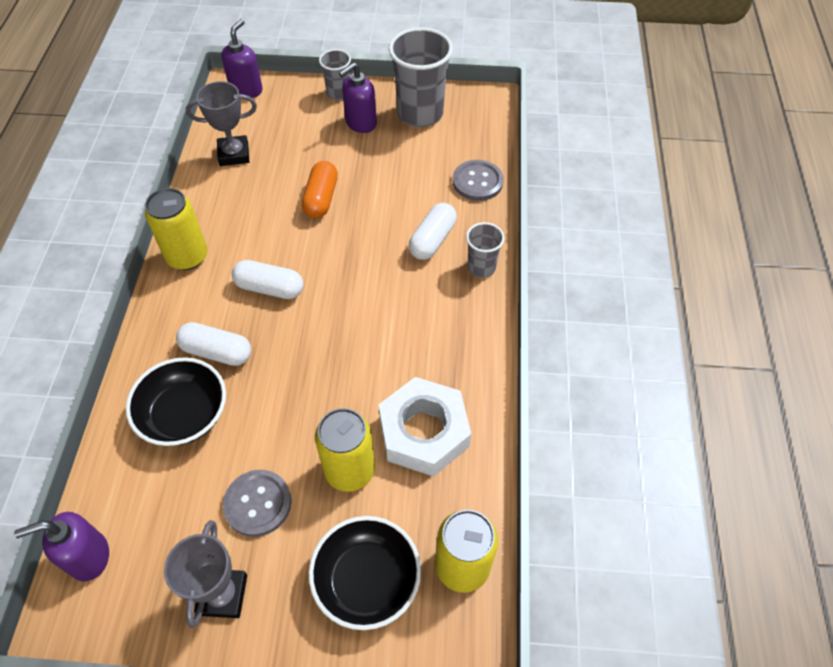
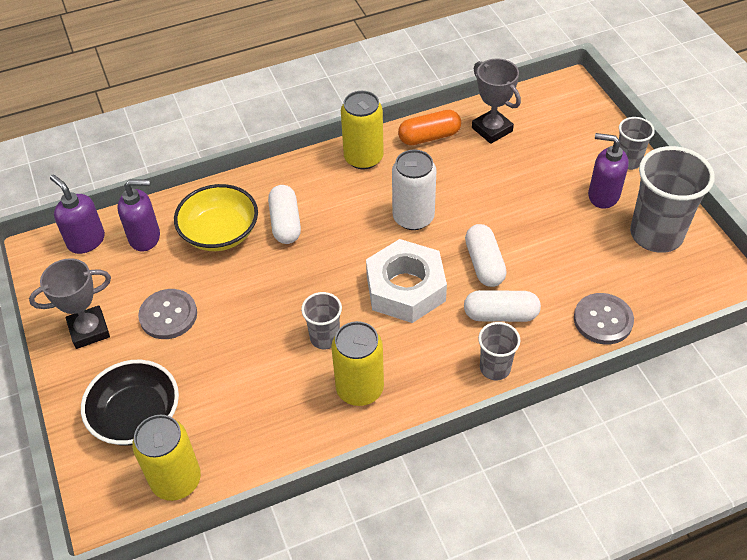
camera: 65 degrees right, 5 degrees down
black bowl [126,357,226,446] -> yellow bowl [174,184,258,251]
purple soap dispenser [221,19,263,98] -> purple soap dispenser moved to [117,179,160,251]
white capsule [232,260,303,299] -> white capsule moved to [465,224,507,287]
orange capsule [302,161,338,218] -> orange capsule moved to [398,110,461,145]
yellow can [315,408,375,492] -> yellow can moved to [331,321,384,406]
white nut [379,377,471,477] -> white nut moved to [366,239,447,323]
none -> grey cup [301,292,342,349]
none -> white can [392,150,437,230]

